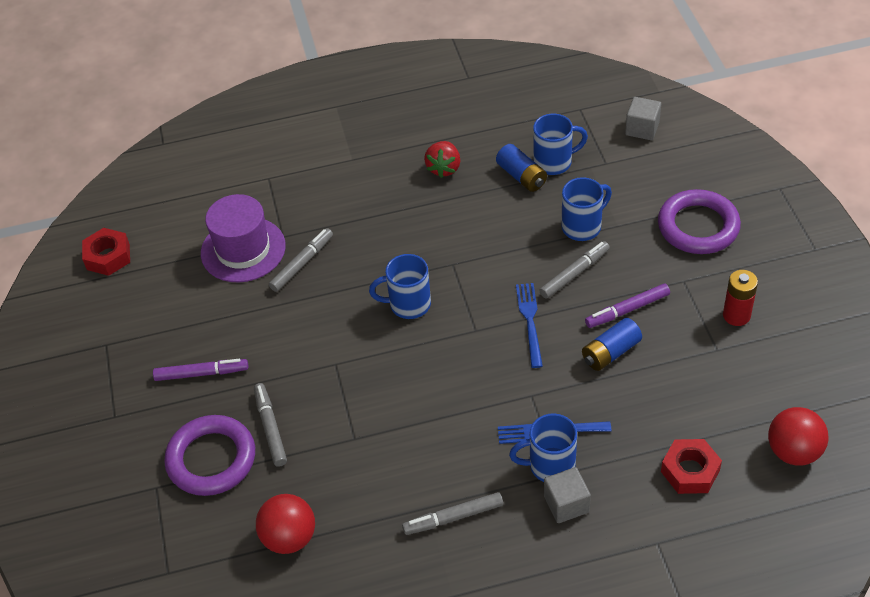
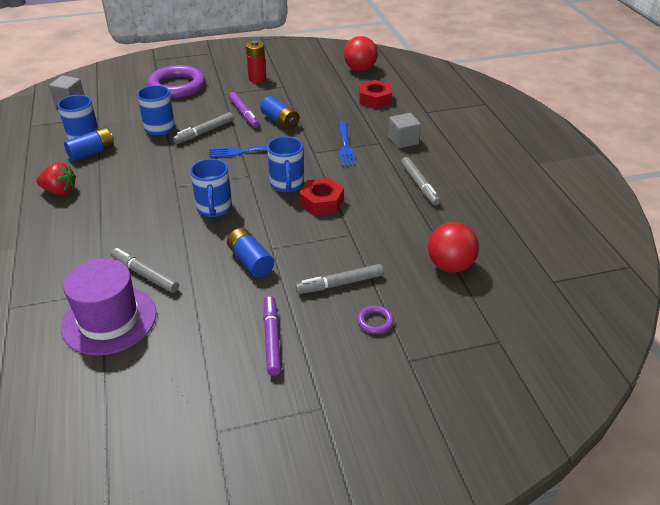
camera: 95 degrees left, 10 degrees down
red nut [82,228,130,276] -> red nut moved to [299,178,344,215]
purple ring [164,415,255,496] -> purple ring [357,305,394,334], size x0.42
blue mug [509,413,577,482] -> blue mug moved to [267,136,304,193]
grey marker [539,241,610,299] -> grey marker turned 90 degrees counterclockwise [173,112,234,144]
none -> blue battery [227,228,274,277]

